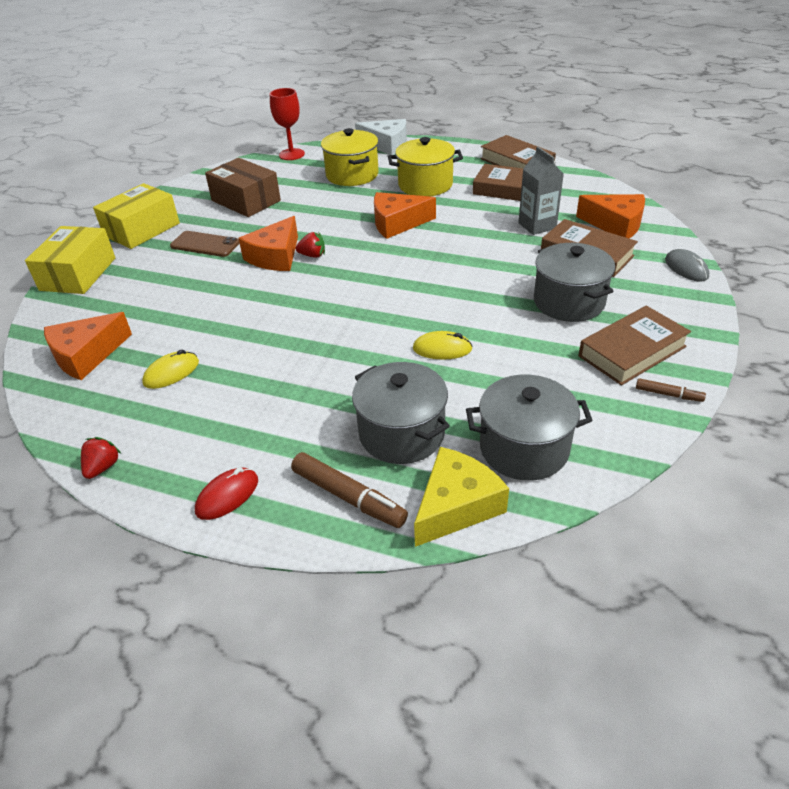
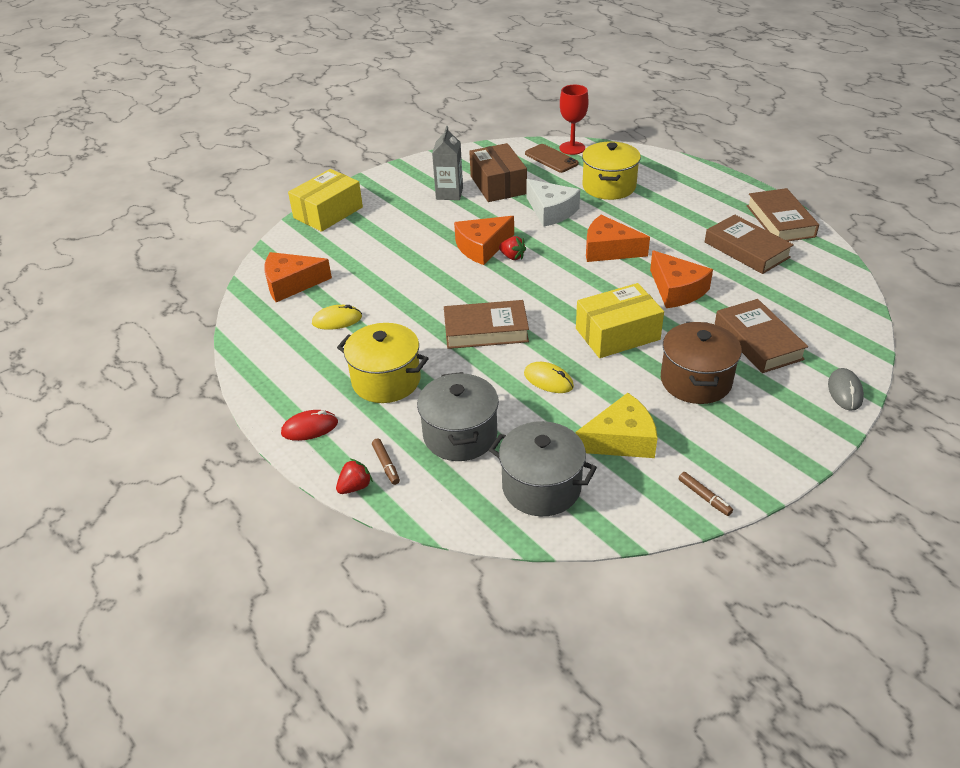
camera: 30 degrees right, 0 degrees up
red strawberry [81,437,121,479] -> red strawberry moved to [336,459,373,494]
yellow box [93,183,180,249] -> yellow box moved to [576,283,664,358]
brown phone [170,231,240,257] -> brown phone moved to [525,144,579,173]
brown marker [291,452,408,528] -> brown marker [372,439,400,485], size x0.55
white cheese [355,119,407,155] -> white cheese moved to [526,179,580,227]
yellow pot [388,137,463,196] -> yellow pot moved to [337,323,429,403]
yellow cheese [414,447,509,547] -> yellow cheese moved to [575,393,658,458]
grey carton [518,147,564,235] -> grey carton moved to [432,126,463,200]
grey pot [534,243,615,322] -> brown pot [661,322,742,404]
orange cheese [576,194,645,239] -> orange cheese moved to [650,250,713,308]
brown book [578,306,691,385] -> brown book moved to [444,300,529,349]

